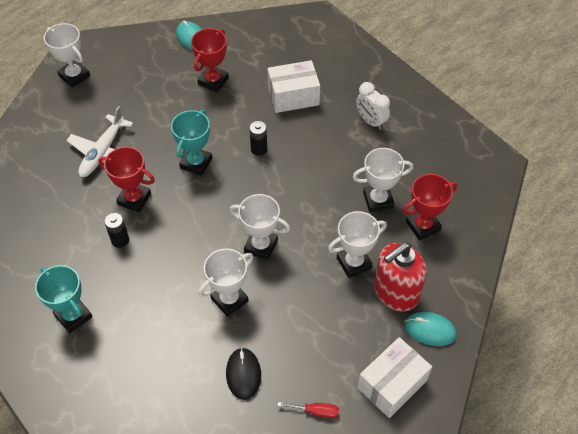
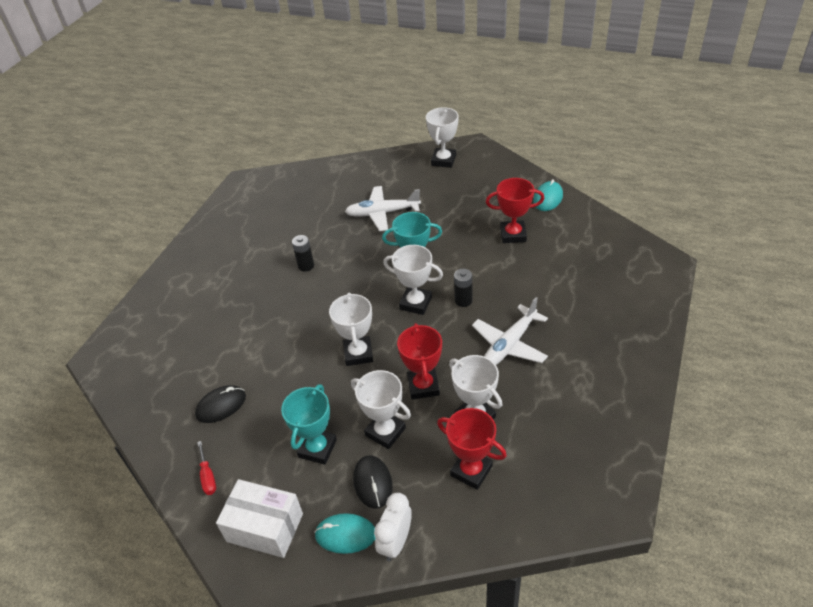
camera: 65 degrees right, 10 degrees down
turquoise trophy [35,265,93,334] -> turquoise trophy moved to [281,384,337,465]
red trophy [98,147,155,212] -> red trophy moved to [397,323,442,400]
white trophy [199,248,253,317] -> white trophy moved to [383,245,443,315]
white box [267,60,320,113] -> none
white clock [356,82,390,130] -> white clock moved to [374,493,412,561]
red soap dispenser [374,242,427,312] -> black mouse [353,455,393,509]
turquoise mouse [405,312,457,346] -> turquoise mouse turned 75 degrees counterclockwise [314,513,375,554]
none -> white plane [472,297,548,365]

